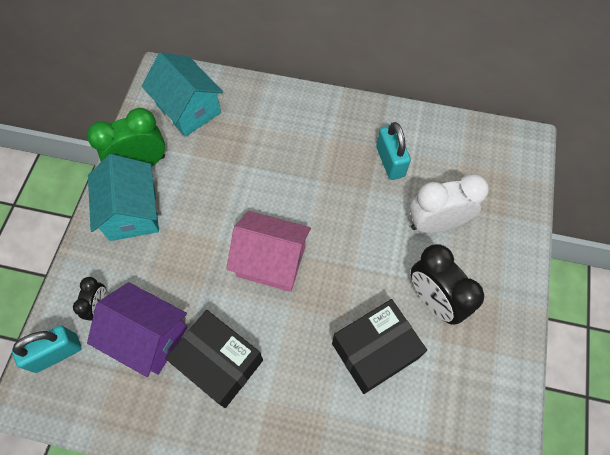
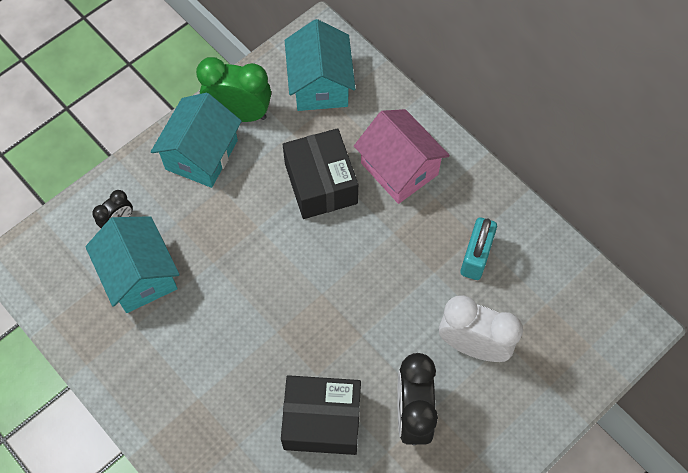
camera: 35 degrees right, 0 degrees up
turquoise padlock [12,325,82,373] -> none
purple house [87,282,187,377] -> turquoise house [85,216,180,313]
black box [165,310,263,408] -> black box moved to [283,128,358,219]
pink house [226,211,311,292] -> pink house moved to [354,109,450,204]

